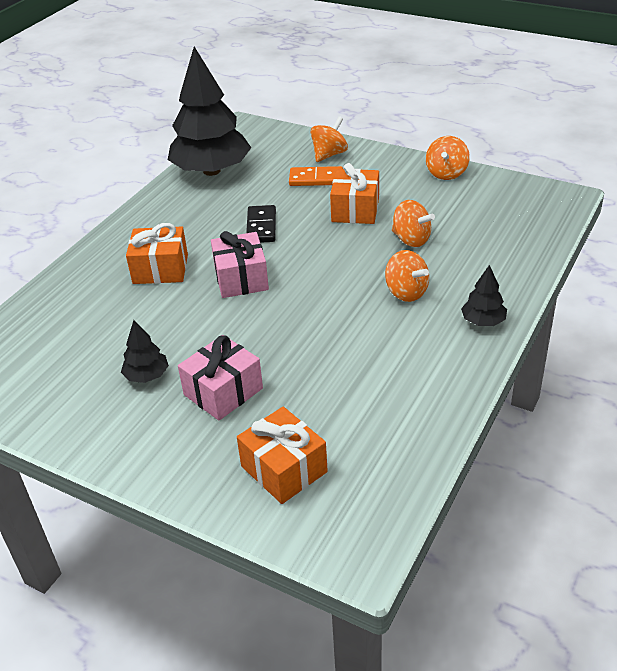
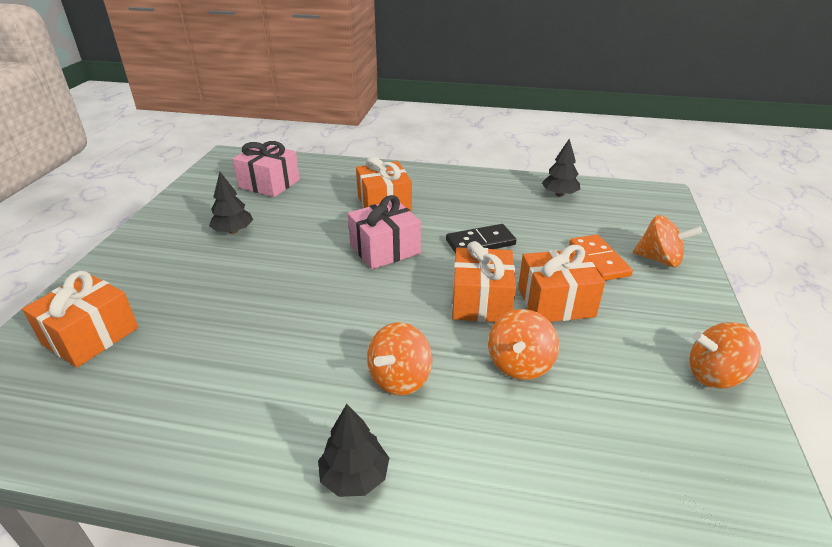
camera: 70 degrees right, 5 degrees down
black tree [168,46,251,176] -> black tree [542,139,580,197], size x0.43
pink gift [178,335,263,421] -> pink gift moved to [232,141,300,197]
none -> orange gift [452,241,516,322]

